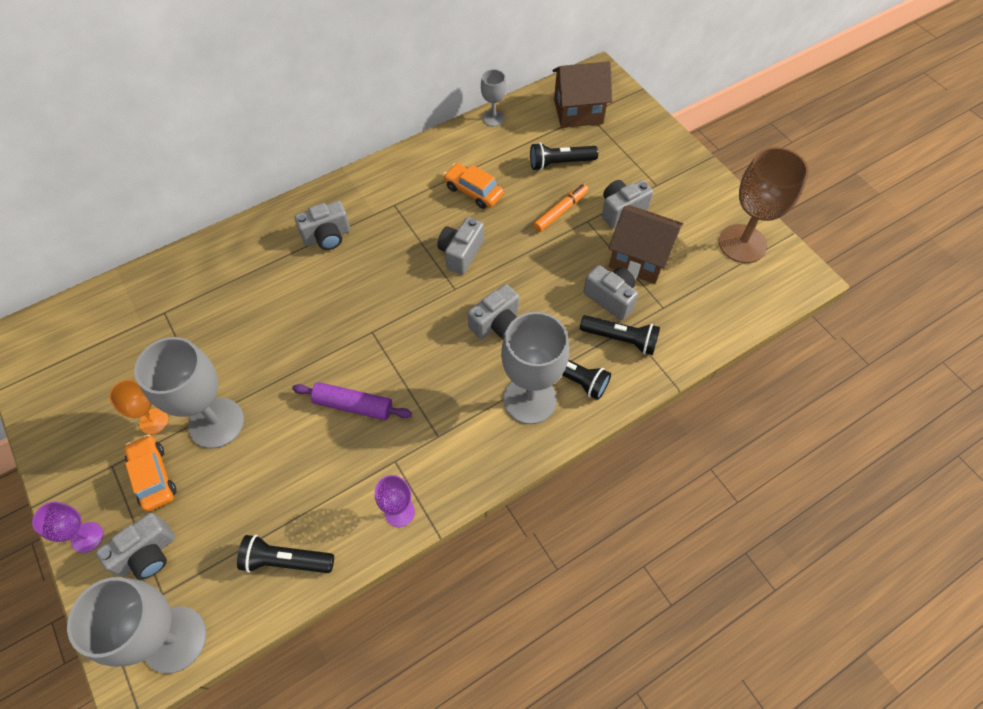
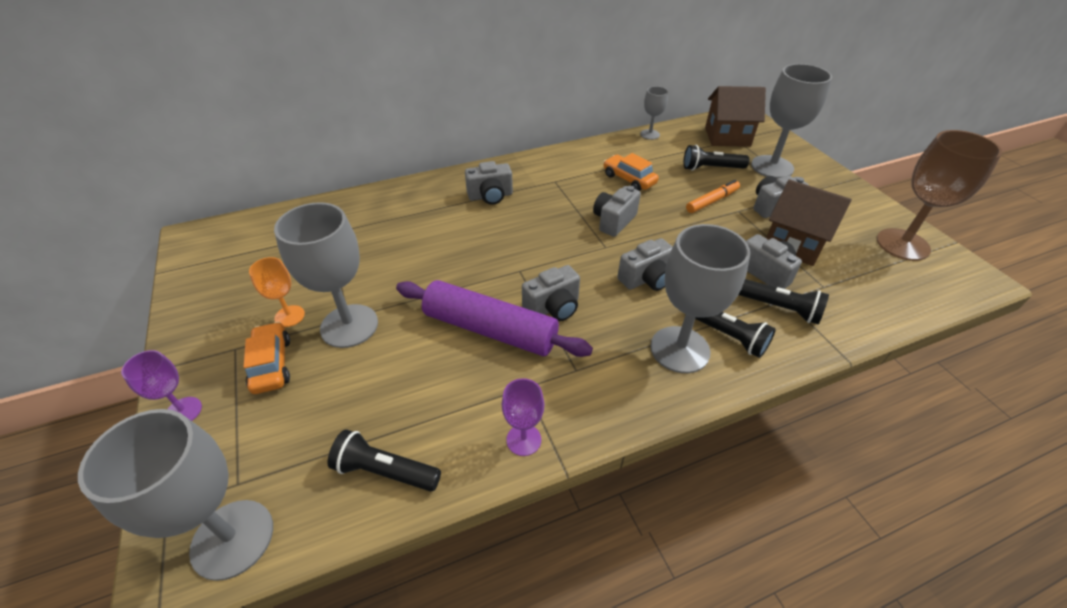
camera: 10 degrees right, 15 degrees down
grey camera [96,513,175,580] -> grey camera moved to [522,265,580,321]
purple rolling pin [292,382,412,420] -> purple rolling pin [396,280,593,357], size x1.63
none -> grey goblet [751,64,832,178]

